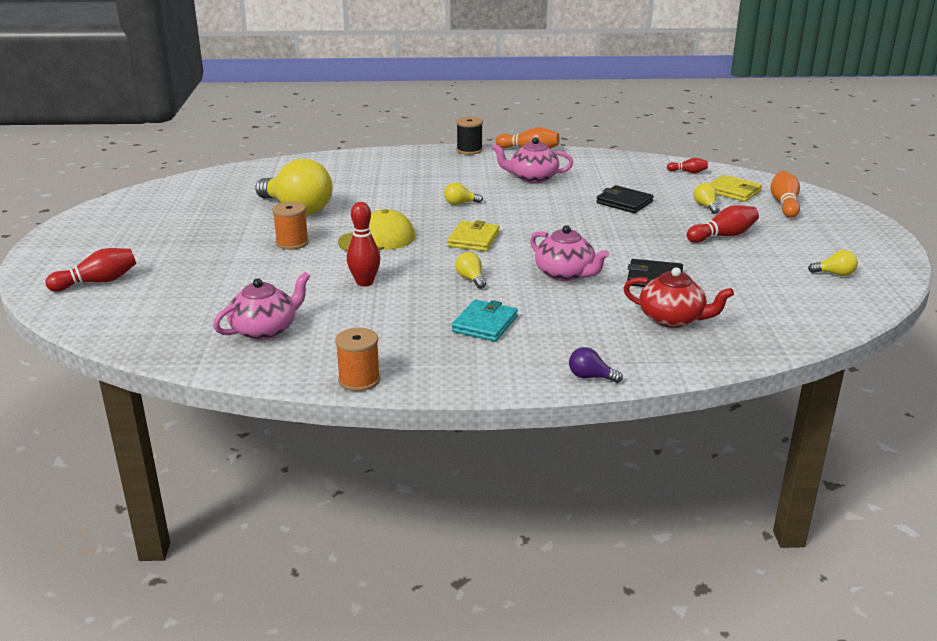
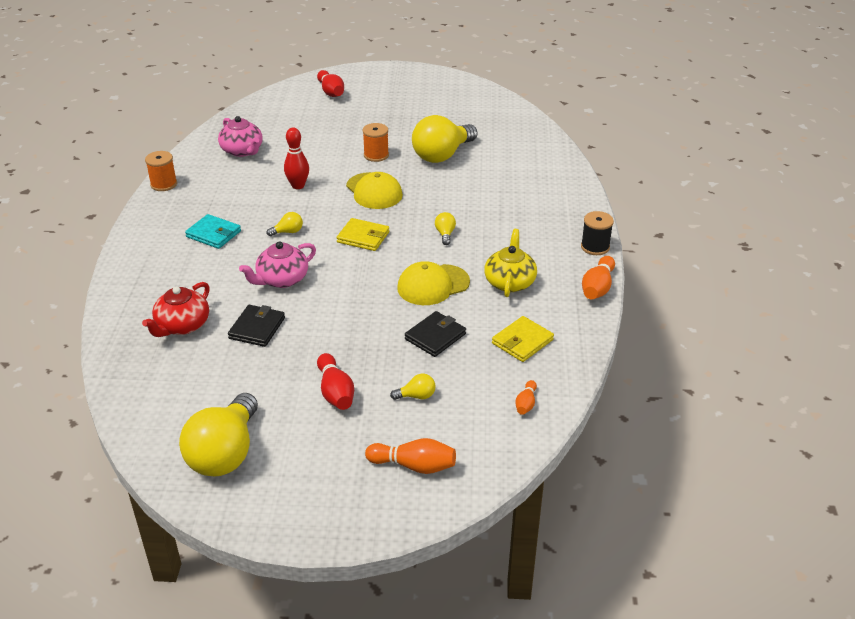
camera: 95 degrees right, 10 degrees up
pink teapot [492,137,573,183] -> yellow teapot [484,229,537,297]
purple light bulb [569,347,623,383] -> none
red bowling pin [667,158,708,173] -> orange bowling pin [515,380,537,415]
yellow wallet [709,175,762,202] -> yellow wallet moved to [492,316,554,362]
yellow light bulb [808,250,858,276] -> yellow light bulb [179,393,258,477], size x2.43
none -> yellow cap [397,261,470,305]

